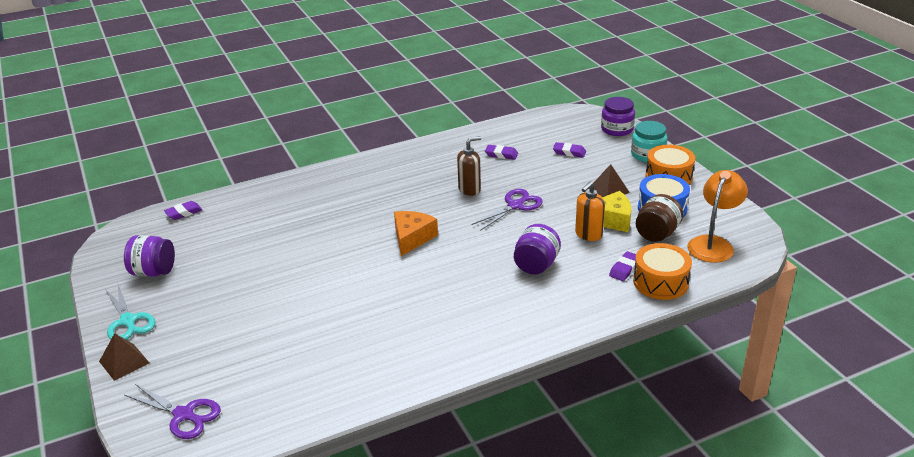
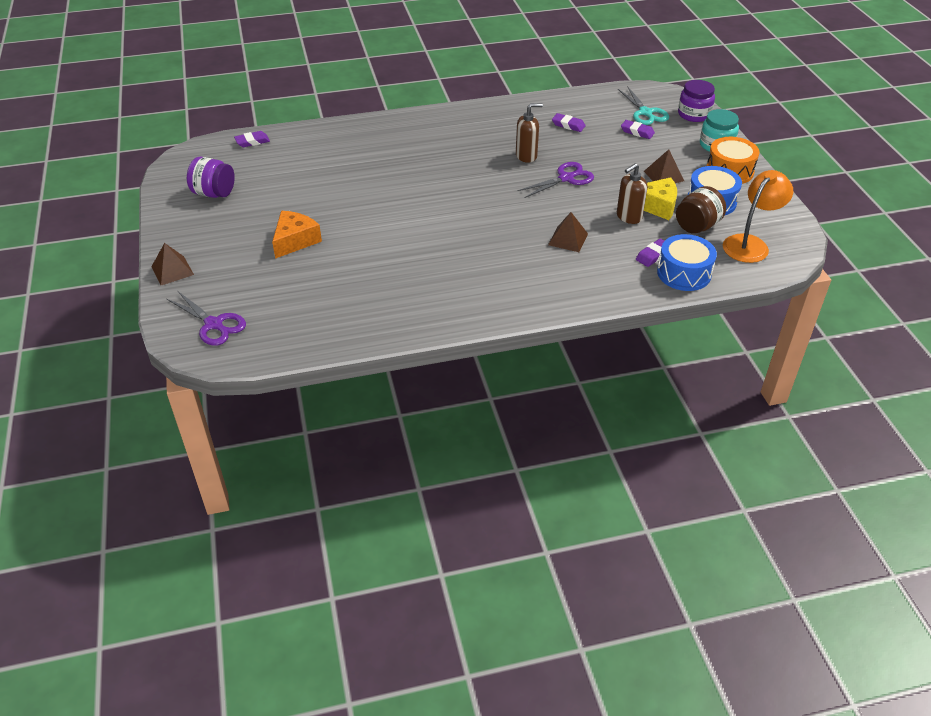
camera: 10 degrees right, 10 degrees up
turquoise scissors [105,285,156,340] -> turquoise scissors moved to [618,86,669,125]
orange cheese [394,211,438,256] -> orange cheese moved to [272,211,322,259]
purple jar [514,224,561,274] -> brown pyramid [548,212,588,252]
orange soap dispenser [575,181,605,241] -> brown soap dispenser [617,163,648,224]
orange drum [633,243,692,300] -> blue drum [657,234,717,291]

